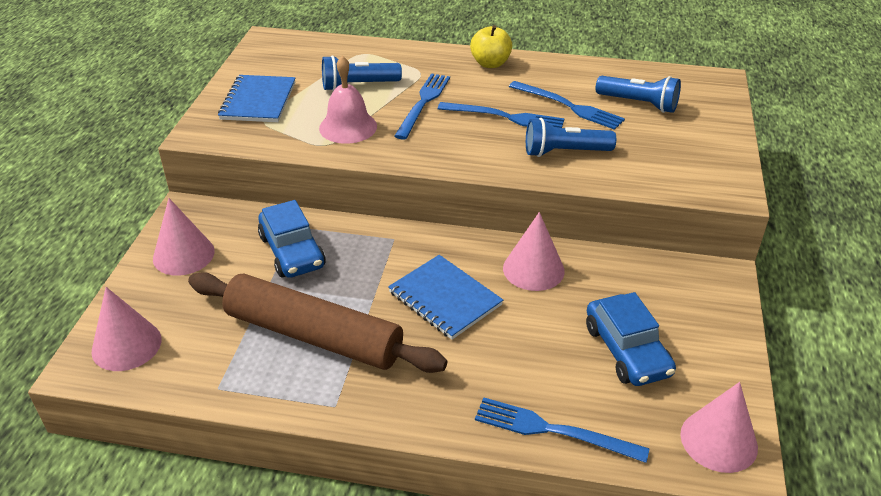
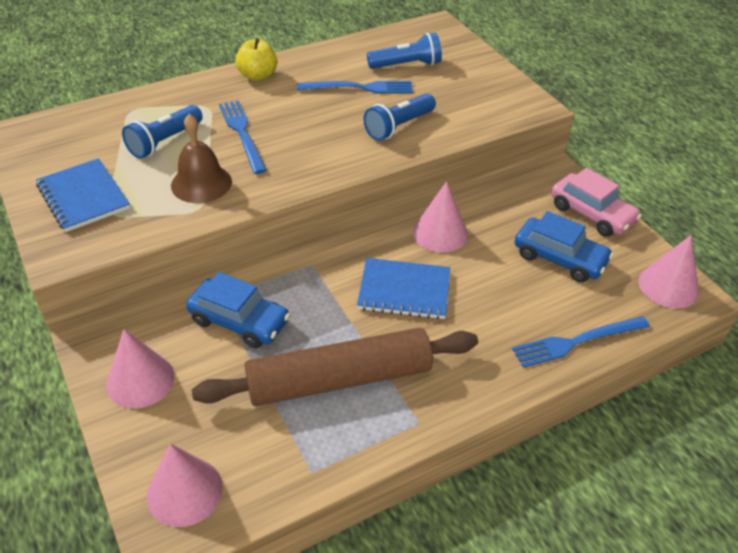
camera: 40 degrees left, 5 degrees up
pink bell [319,56,377,144] -> brown bell [171,114,232,203]
blue fork [438,102,564,128] -> none
none -> pink car [551,168,642,237]

